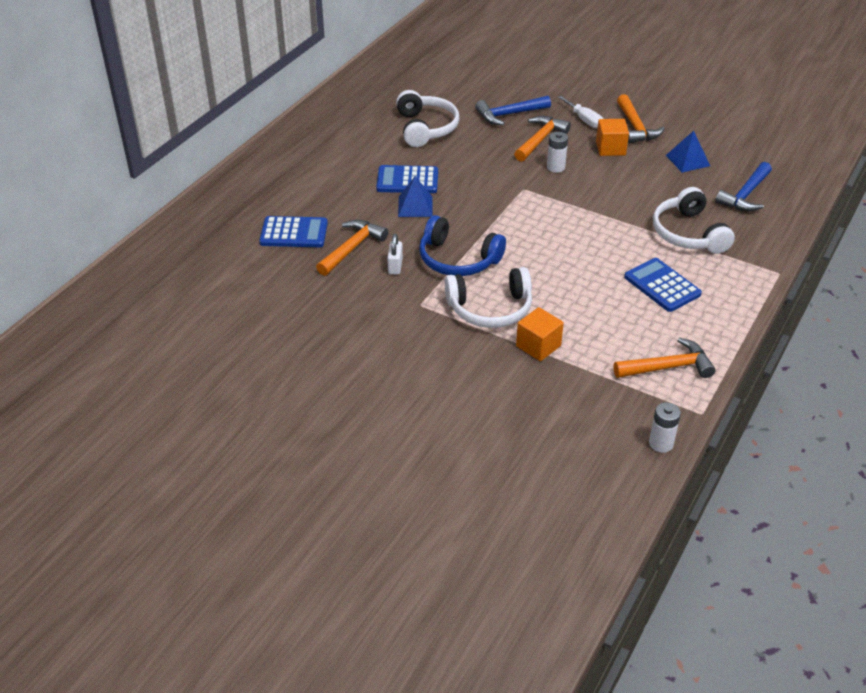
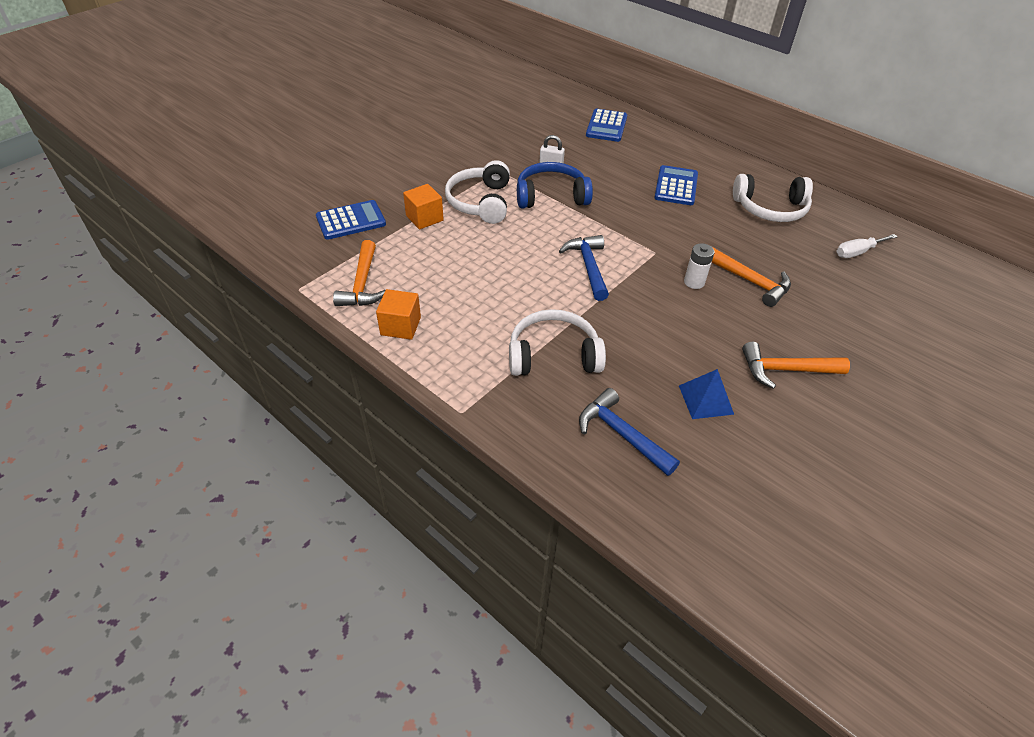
camera: 100 degrees right, 5 degrees up
orange hammer [316,220,388,276] -> none
blue pyramid [398,176,433,217] -> none
blue headphones [419,215,506,276] -> blue headphones turned 45 degrees clockwise [517,162,593,208]
blue hammer [475,96,551,125] -> blue hammer moved to [559,235,609,301]
white screwdriver [558,96,603,128] -> white screwdriver moved to [836,234,897,258]
orange cube [596,119,629,156] -> orange cube moved to [376,289,421,340]
blue calculator [624,258,702,312] -> blue calculator moved to [316,200,386,240]
white battery [649,402,681,453] -> none

